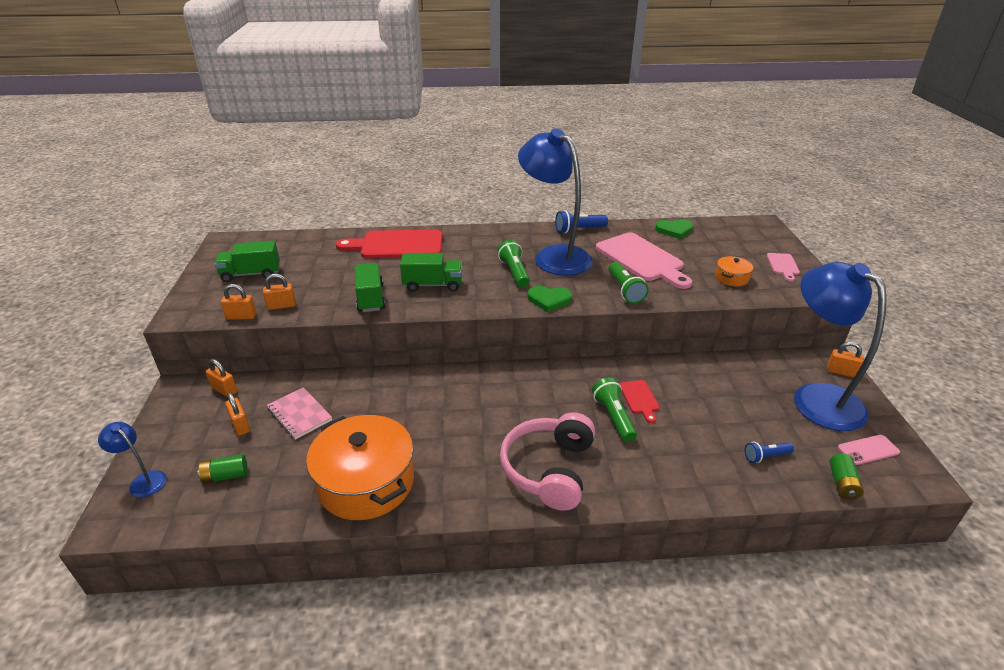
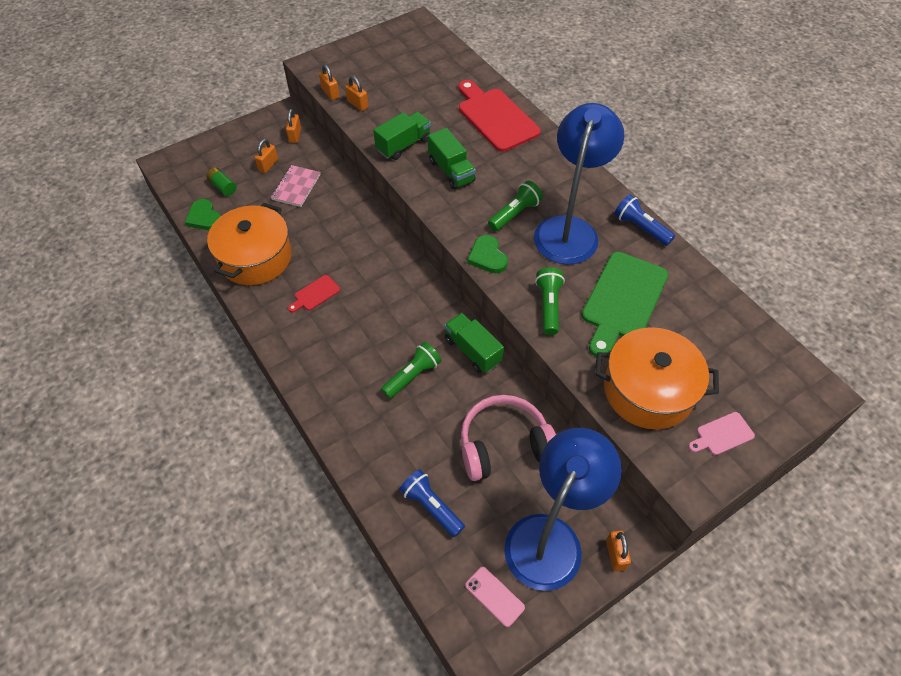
camera: 60 degrees right, 20 degrees up
blue lamp [98,422,167,497] -> none
green truck [214,241,280,282] -> green truck moved to [444,313,504,373]
pink headphones [500,412,595,511] -> pink headphones moved to [461,395,556,481]
pink cutting board [596,233,692,289] -> green cutting board [582,252,669,358]
green flashlight [608,262,649,304] -> green flashlight turned 135 degrees clockwise [535,267,565,335]
red cutting board [620,380,659,423] -> red cutting board moved to [288,275,340,312]
green heart [655,219,693,239] -> green heart moved to [185,199,221,230]
orange pot [715,256,753,286] -> orange pot [595,327,719,429], size x2.24
blue flashlight [745,442,794,463] -> blue flashlight [399,469,465,537], size x1.53
green battery [829,454,864,500] -> none

